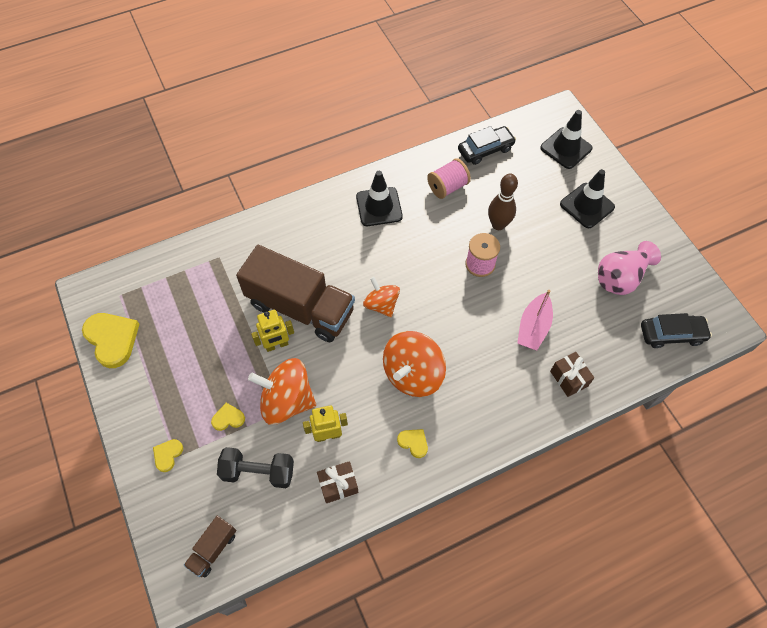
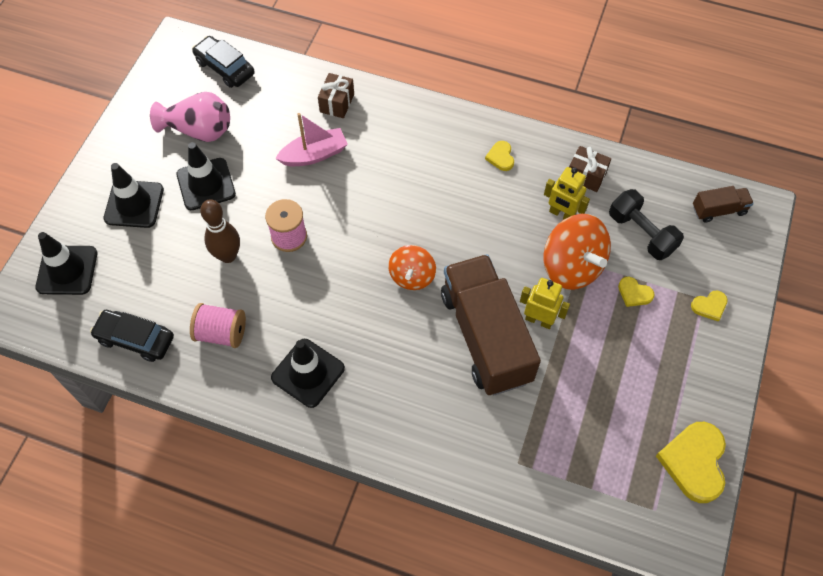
camera: 135 degrees left, 0 degrees up
orange spinning top [383,331,446,397] -> none
none -> black traffic cone [177,142,236,210]

